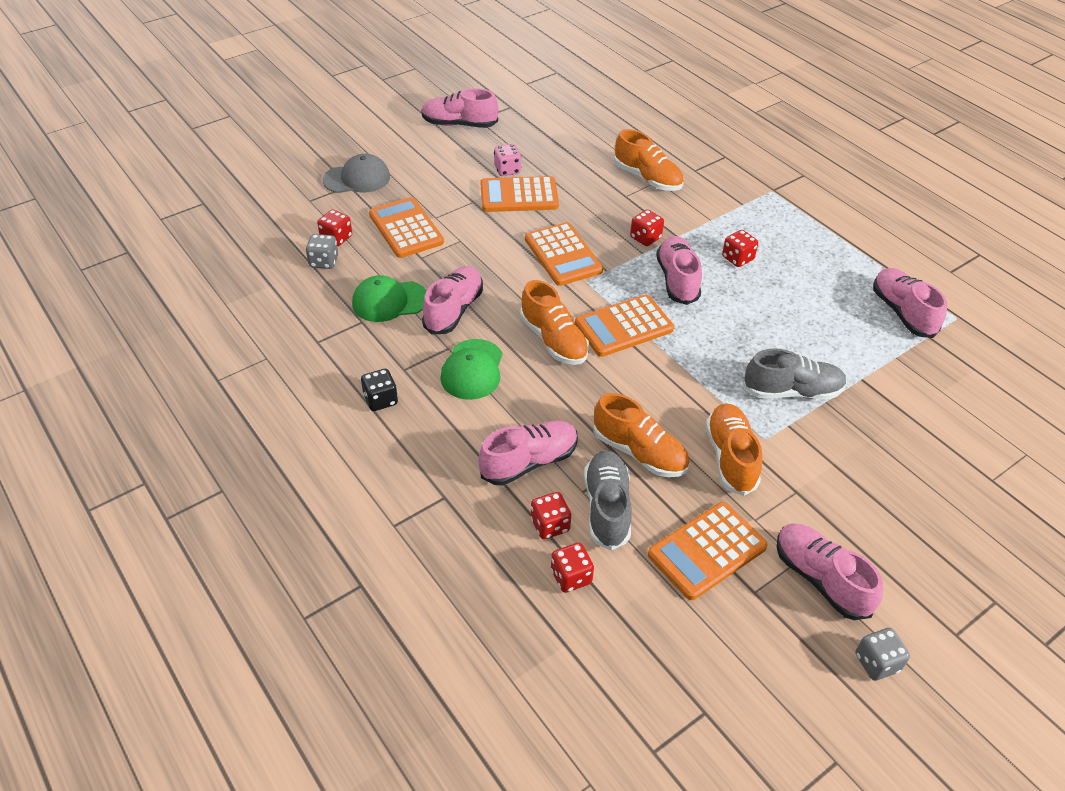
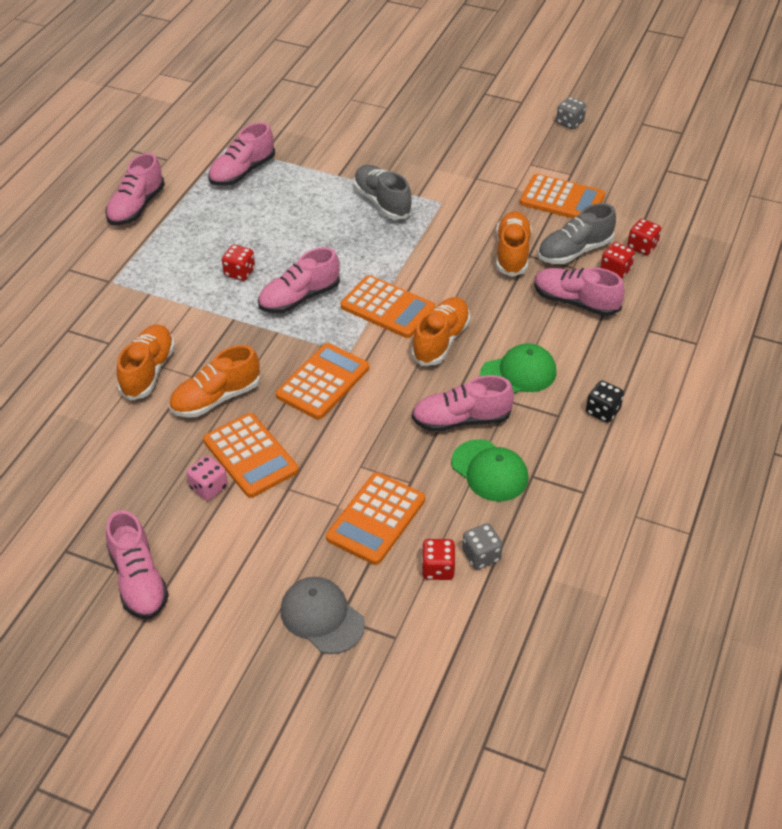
camera: 120 degrees left, 0 degrees up
red dice [630,209,664,246] -> none
orange shoe [706,403,763,496] -> orange shoe moved to [169,345,260,417]
pink shoe [777,524,883,620] -> pink shoe moved to [105,153,165,225]

